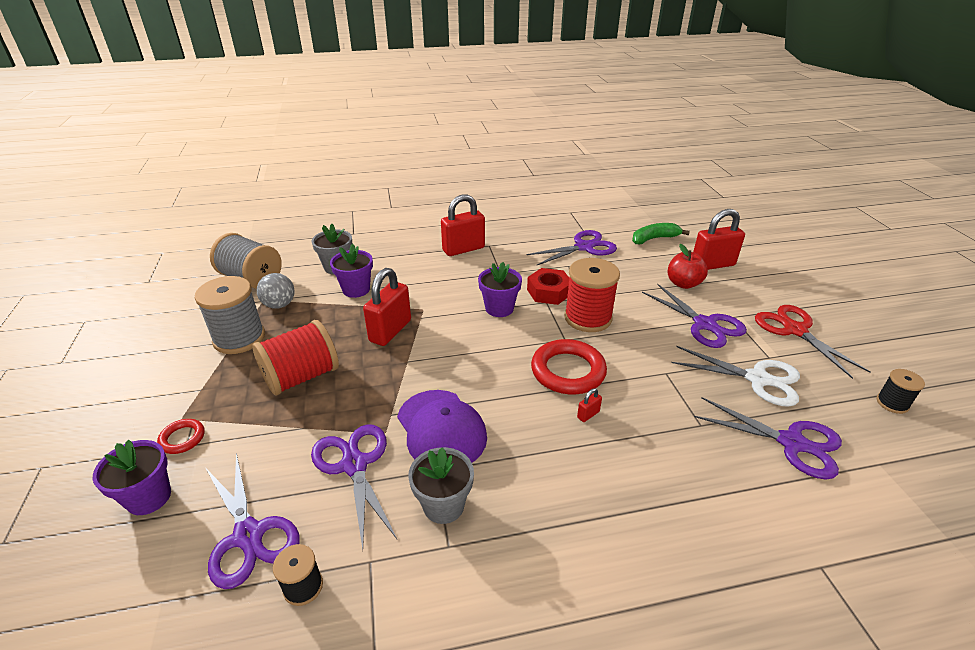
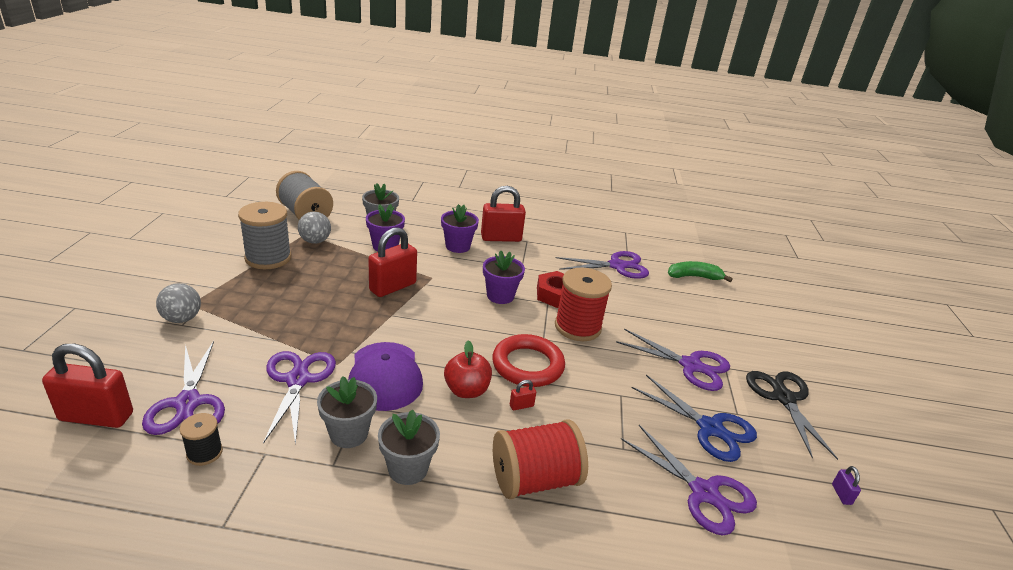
camera: 15 degrees right, 5 degrees down
purple flower pot [93,440,171,515] -> purple flower pot moved to [441,204,479,253]
red ring [157,419,205,454] -> grey ball [156,283,201,323]
red spool [252,320,339,396] -> red spool moved to [493,420,588,499]
purple scissors [642,284,747,348] -> purple scissors turned 45 degrees counterclockwise [616,329,730,391]
red apple [668,244,708,289] -> red apple moved to [444,340,492,398]
white scissors [671,346,800,407] -> blue scissors [632,375,757,462]
red padlock [693,209,745,270] -> red padlock moved to [42,344,133,428]
red scissors [755,305,871,379] -> black scissors [746,371,838,460]
black spool [876,369,925,414] -> purple padlock [832,466,861,505]
none -> grey flower pot [378,409,440,485]

